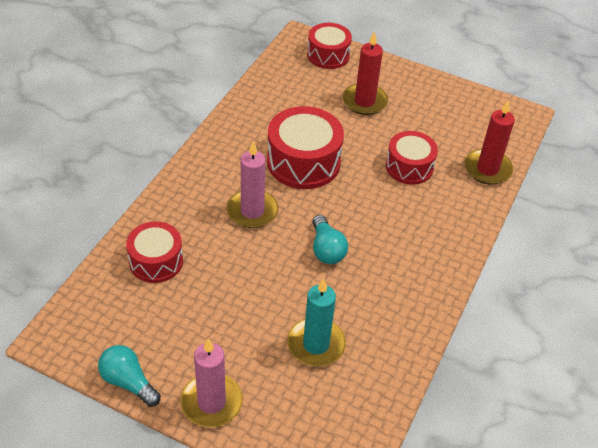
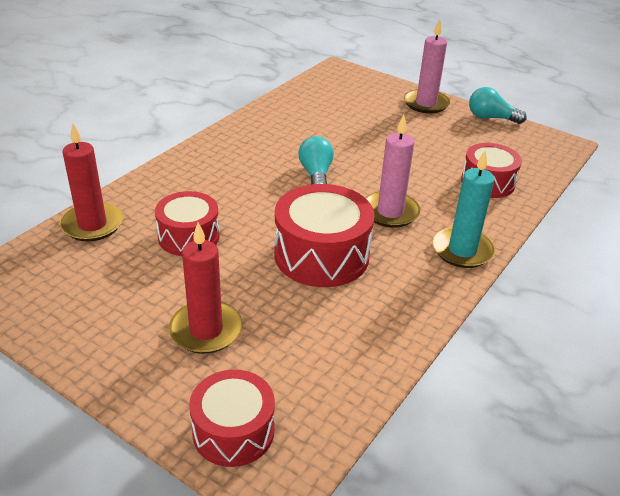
camera: 170 degrees left, 10 degrees down
turquoise light bulb [98,345,161,407] -> turquoise light bulb turned 150 degrees clockwise [469,87,527,124]
turquoise candle [287,278,346,367] -> turquoise candle moved to [432,150,495,268]

